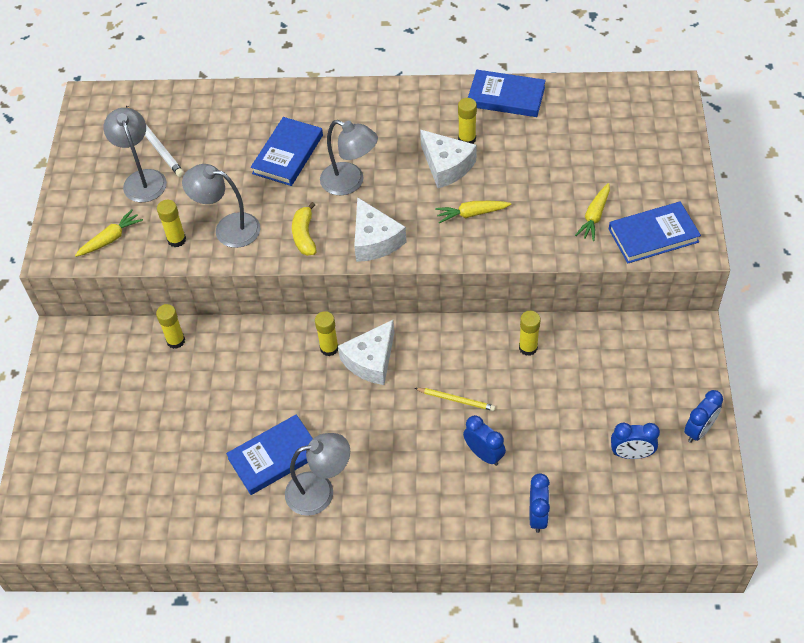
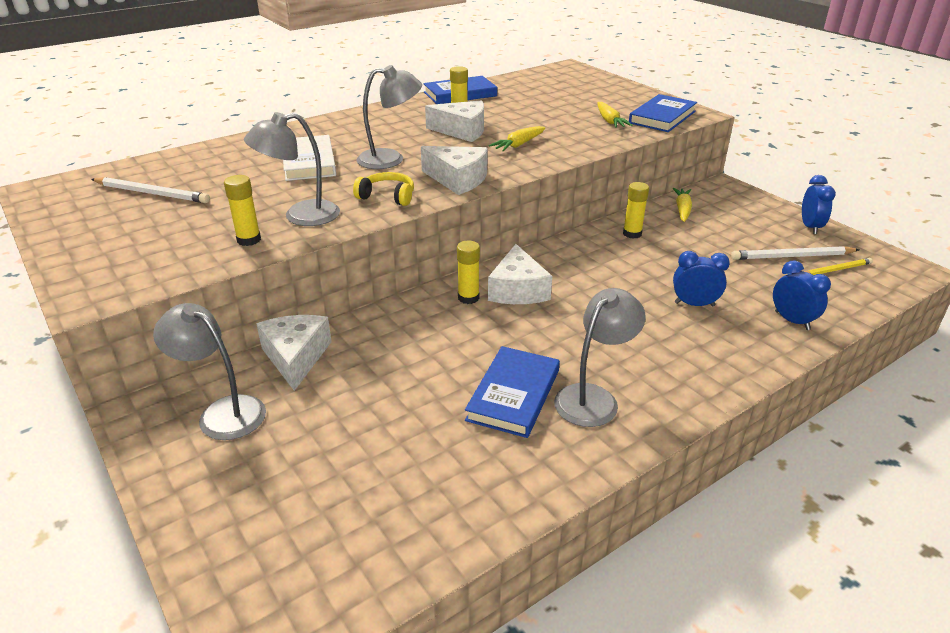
camera: 40 degrees left, 20 degrees down
yellow carrot [75,209,143,257] -> yellow carrot moved to [673,188,692,222]
grey lamp [103,108,167,202] -> grey lamp moved to [153,303,266,440]
yellow glue stick [156,304,185,349] -> white cheese [257,315,332,391]
blue book [251,117,323,186] -> white book [283,135,336,181]
yellow banana [292,202,317,256] -> yellow headphones [353,172,414,206]
yellow pencil [415,388,496,411] -> yellow pencil moved to [805,258,873,275]
blue clock [611,423,660,459] -> white pencil [731,246,859,260]

